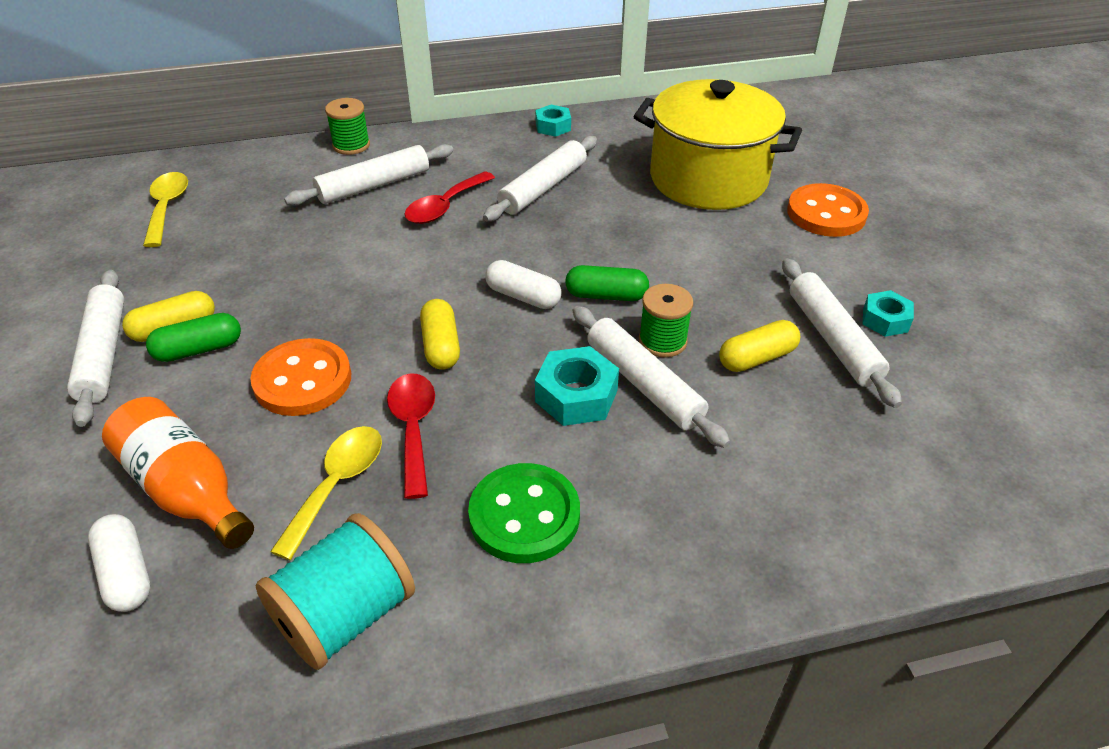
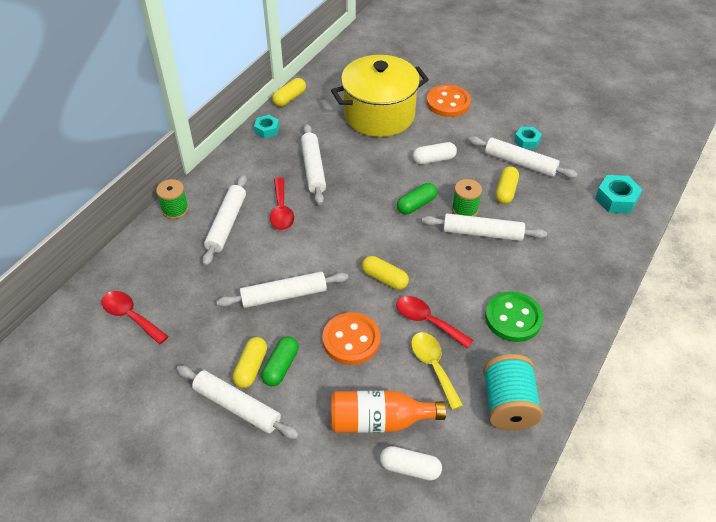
camera: 45 degrees left, 5 degrees up
yellow spoon [143,172,188,247] -> red spoon [101,291,169,345]
white capsule [485,260,562,309] -> white capsule moved to [413,142,457,164]
turquoise nut [535,346,619,426] -> turquoise nut moved to [595,175,643,214]
none -> white rolling pin [216,272,348,308]
none -> yellow capsule [272,78,306,107]

